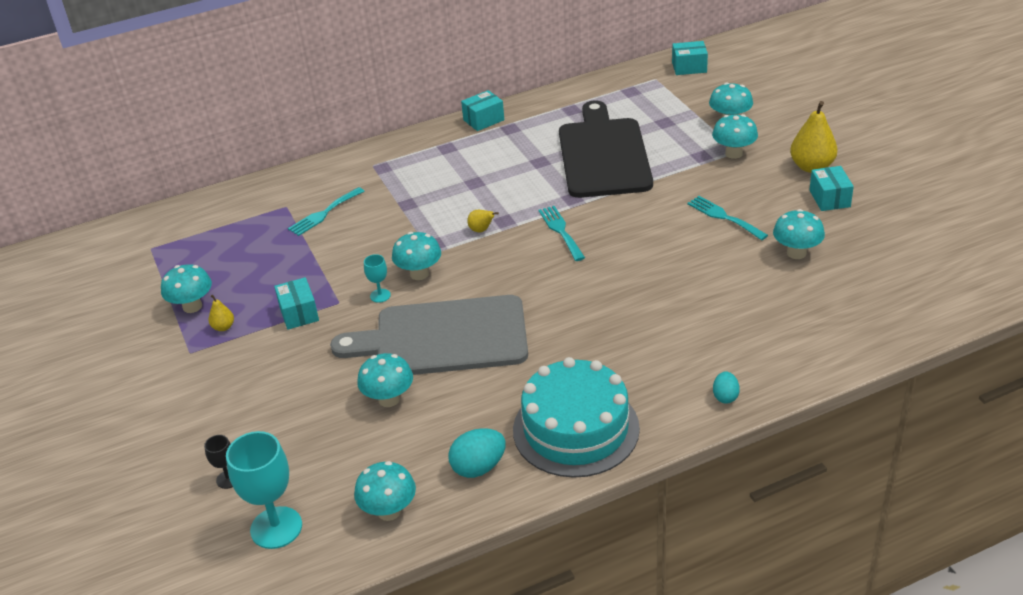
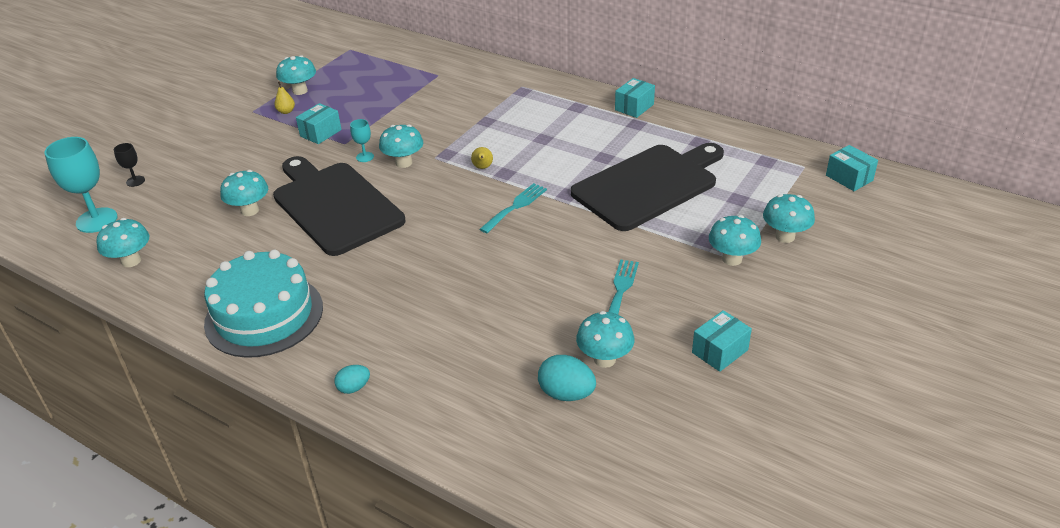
camera: 55 degrees right, 0 degrees up
turquoise fork [288,187,364,236] -> none
grey cutting board [330,295,528,375] -> black cutting board [273,156,405,256]
turquoise egg [448,428,506,478] -> turquoise egg moved to [538,355,596,401]
turquoise box [461,90,504,131] -> turquoise box turned 75 degrees counterclockwise [615,78,655,118]
yellow pear [790,101,837,173] -> none

